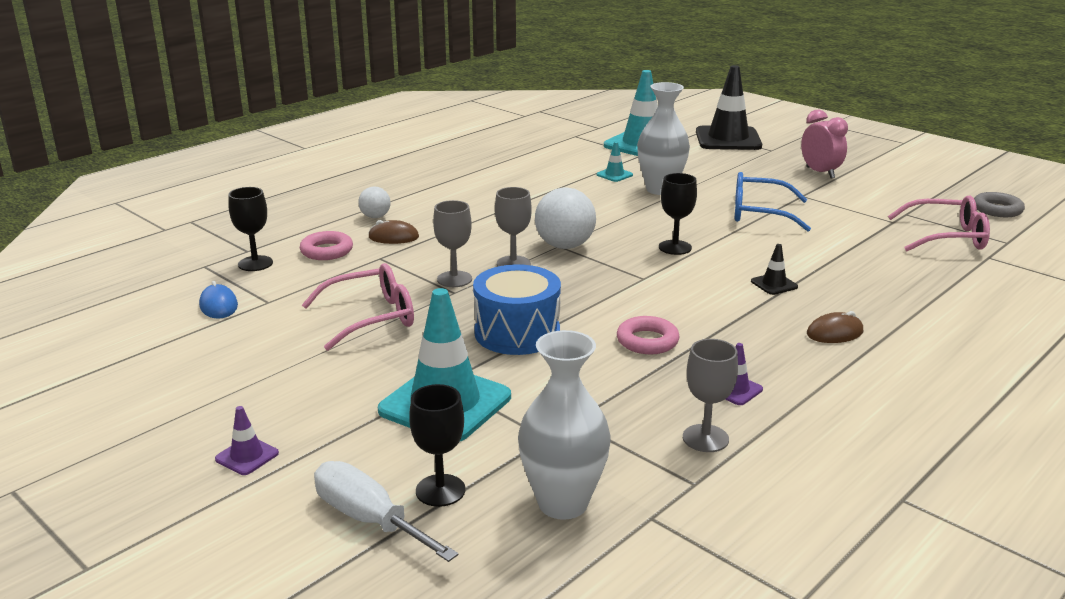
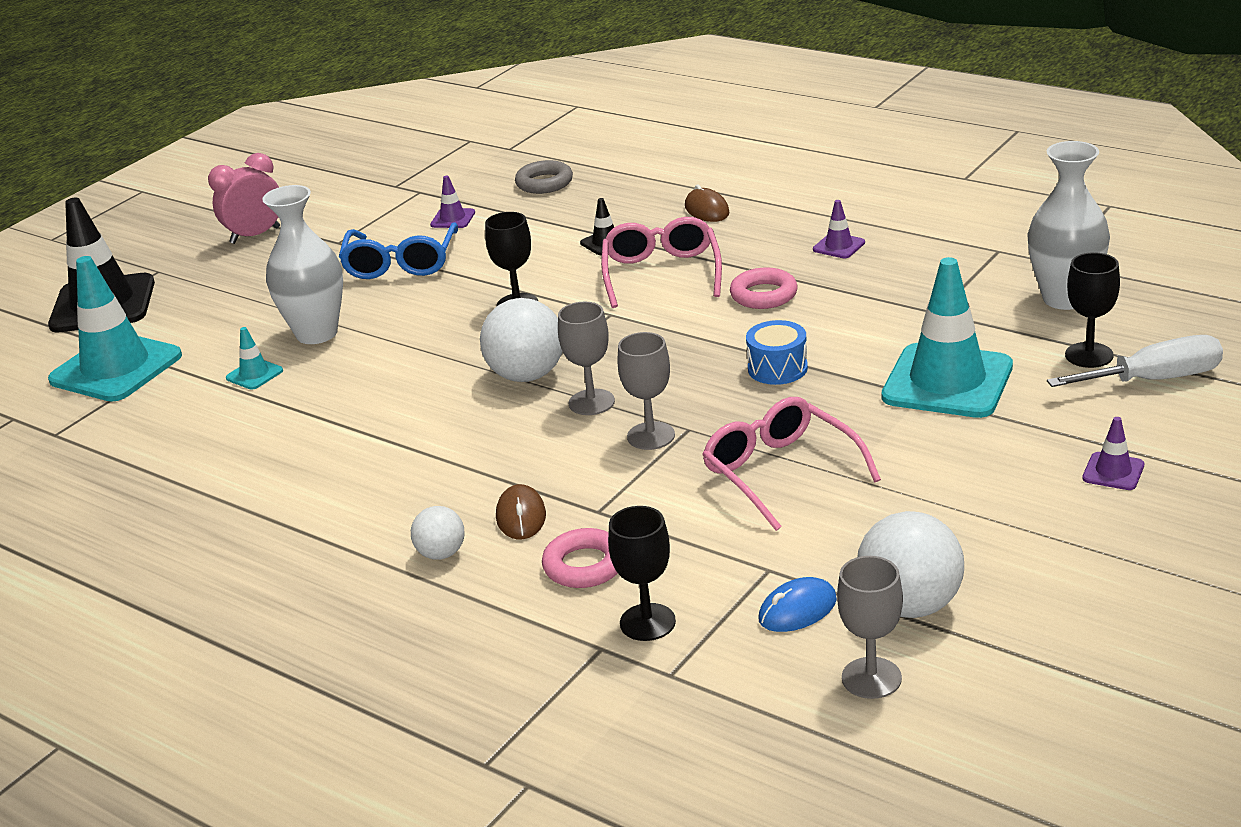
camera: 95 degrees left, 5 degrees up
white screwdriver [314,461,459,562] -> white screwdriver turned 135 degrees counterclockwise [1047,335,1223,387]
blue drum [473,264,561,355] -> blue drum [746,320,808,385], size x0.59
grey goblet [683,339,738,452] -> grey goblet moved to [837,556,903,699]
pink glasses [888,195,990,251] -> pink glasses moved to [601,217,722,308]
grey ring [974,192,1025,217] -> grey ring moved to [515,160,573,194]
none -> purple traffic cone [430,176,475,228]
none -> white ball [857,511,964,618]

